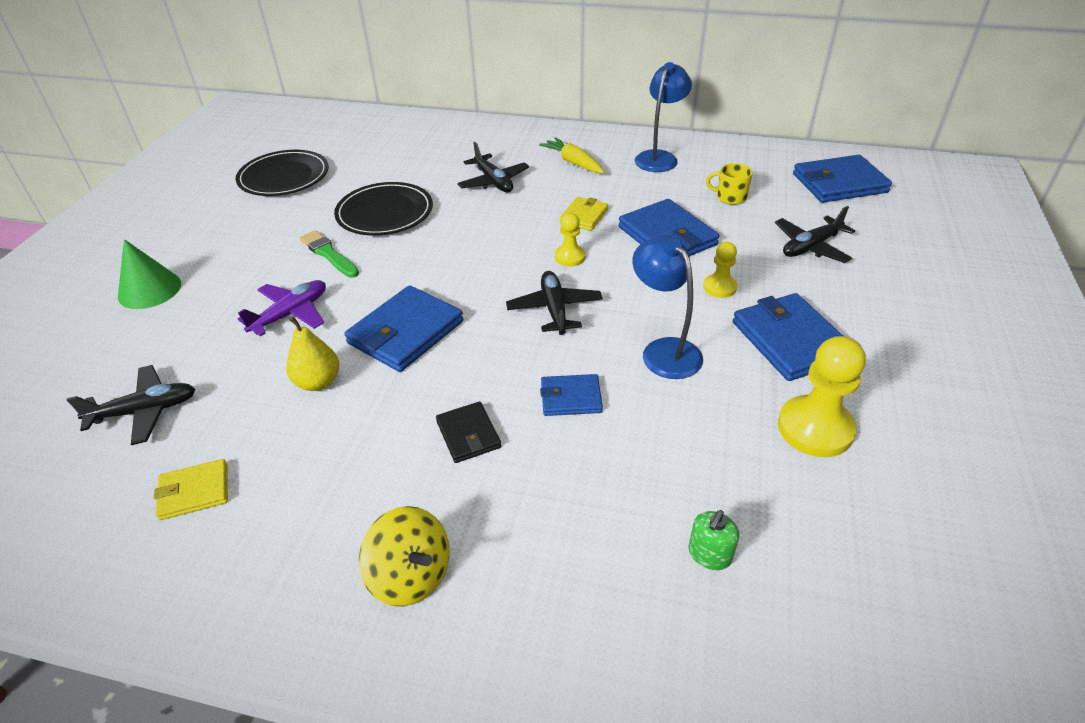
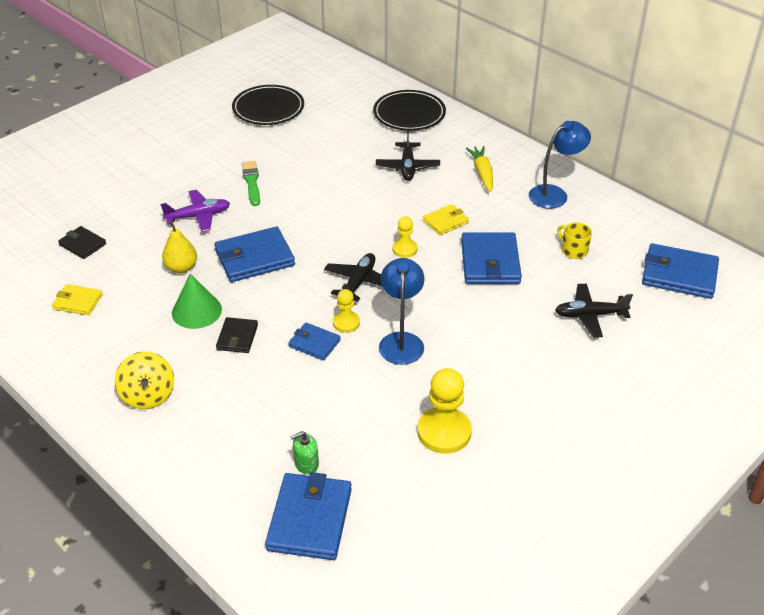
camera: 30 degrees right, 0 degrees up
black plane [67,365,195,445] -> black wallet [58,226,106,259]
green cone [118,239,181,309] -> green cone moved to [172,274,222,329]
black plate [334,182,433,236] -> black plate moved to [373,90,446,131]
yellow pawn [703,242,737,298] -> yellow pawn moved to [333,289,360,333]
blue wallet [733,293,843,381] -> blue wallet moved to [265,472,352,560]

